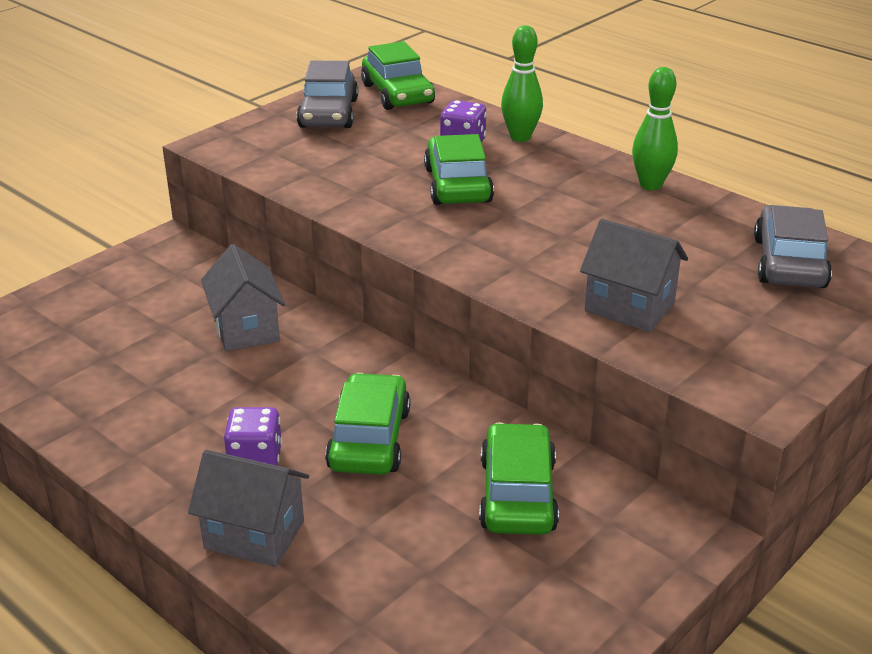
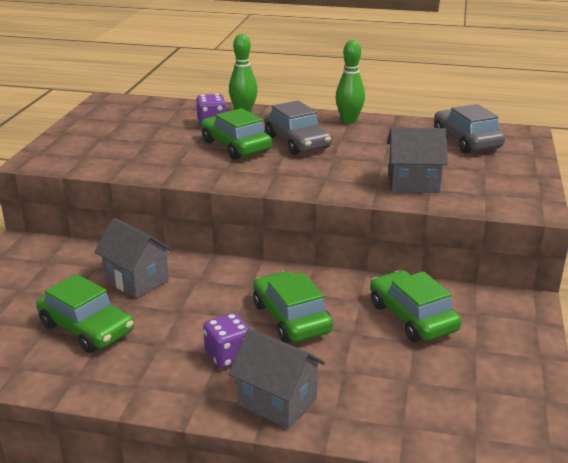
camera: 30 degrees left, 5 degrees down
grey house [188,449,309,567] -> grey house turned 45 degrees clockwise [229,328,325,429]
grey car [296,61,358,128] -> grey car moved to [265,101,332,155]
green car [361,41,435,110] -> green car moved to [36,274,134,353]

